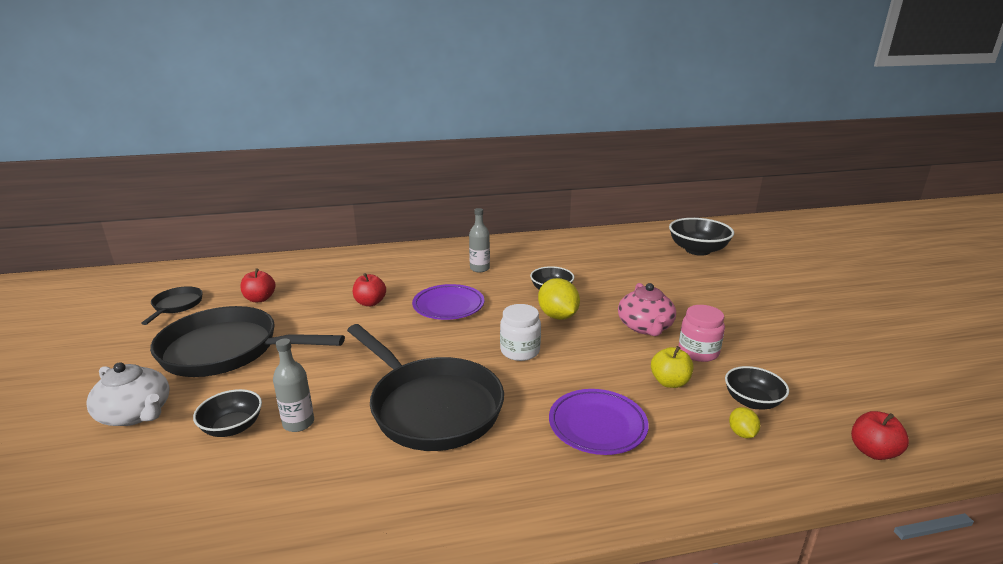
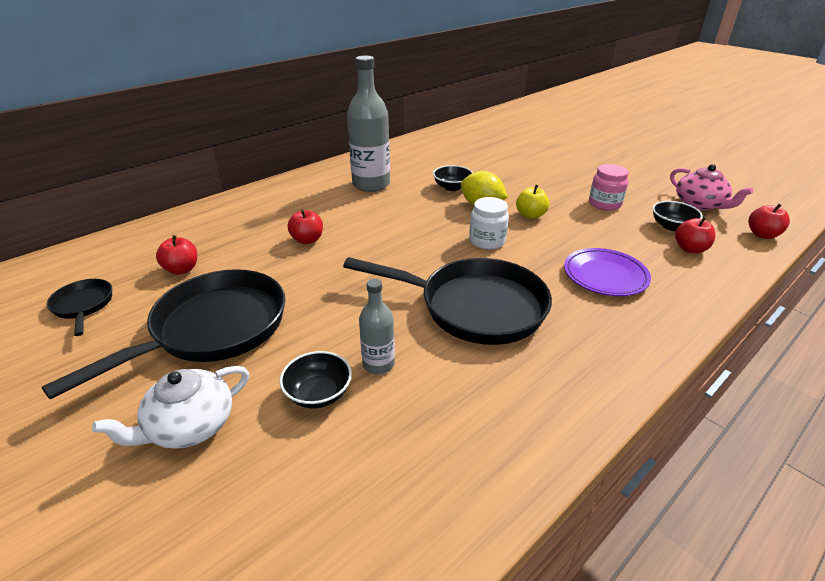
camera: 30 degrees left, 10 degrees up
white teapot [86,362,170,426] -> white teapot turned 135 degrees clockwise [92,366,249,449]
black pan [150,306,345,377] -> black pan turned 150 degrees clockwise [42,269,285,400]
purple plate [412,284,484,320] -> none
grey bottle [469,208,490,272] -> grey bottle [347,56,390,192], size x1.94
pink teapot [618,283,676,336] -> pink teapot moved to [670,164,753,210]
yellow apple [651,346,693,388] -> yellow apple moved to [516,185,549,219]
black bowl [669,218,734,256] -> none
yellow lemon [729,407,760,438] -> red apple [675,217,716,253]

